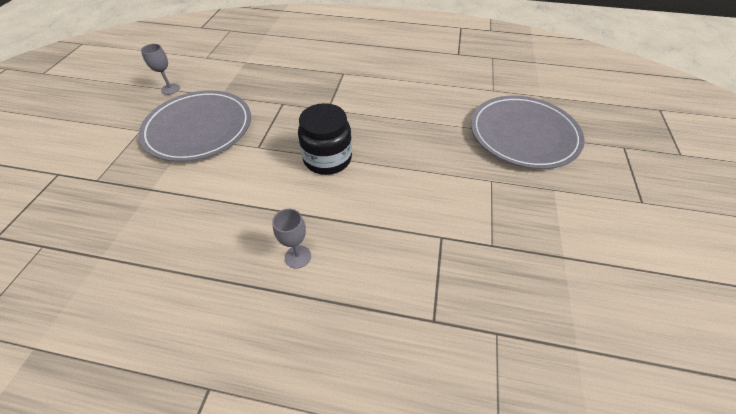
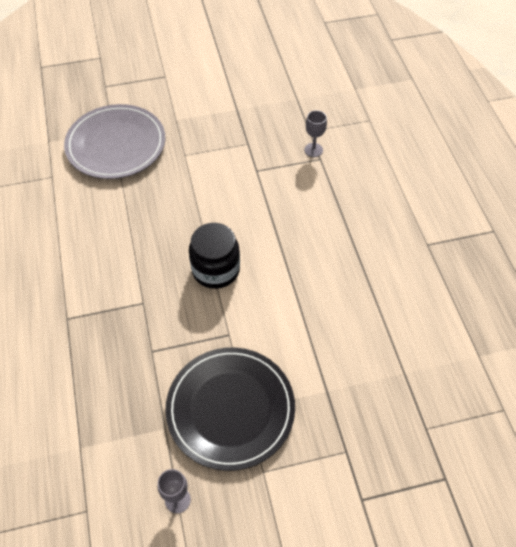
camera: 115 degrees left, 5 degrees up
grey plate [139,90,251,162] -> black plate [165,347,295,471]
grey goblet [272,209,311,269] -> grey goblet moved to [304,110,327,157]

